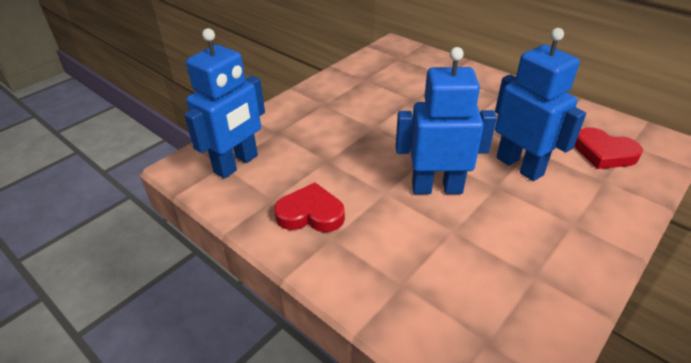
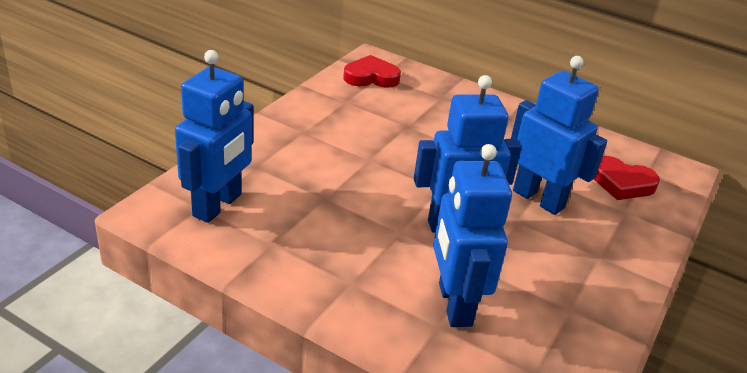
camera: 15 degrees left, 5 degrees down
red heart [274,183,345,232] -> red heart moved to [343,55,401,88]
none -> blue robot [433,144,512,327]

